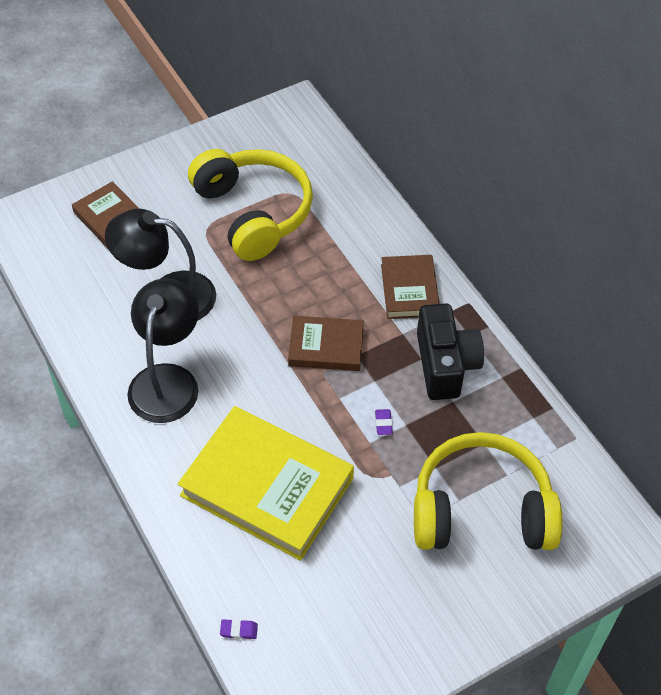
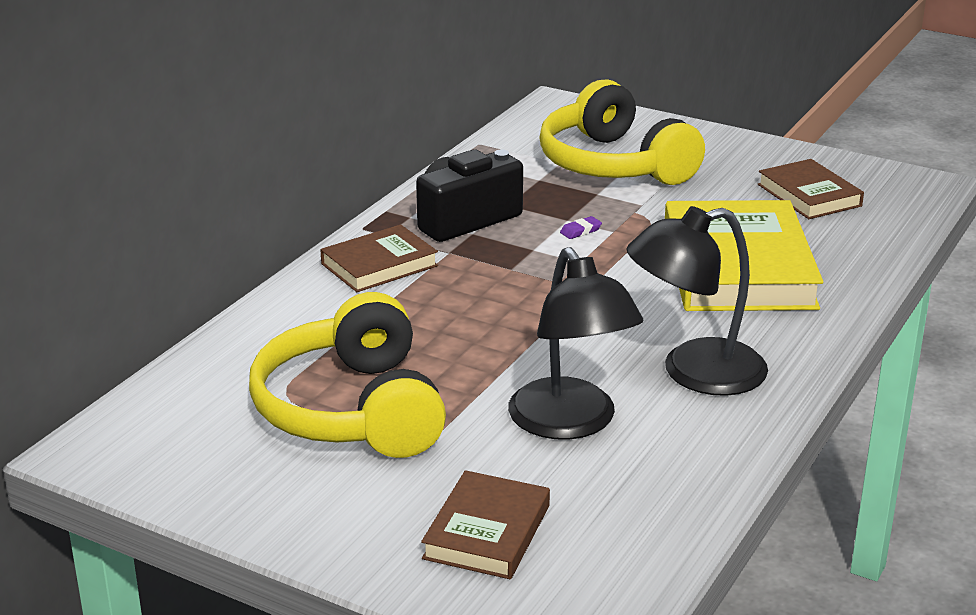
camera: 120 degrees left, 25 degrees down
yellow headphones [188,149,313,261] -> yellow headphones turned 45 degrees counterclockwise [249,292,446,458]
purple eraser [220,619,258,639] -> none
brown book [288,316,364,371] -> brown book moved to [758,159,864,219]

